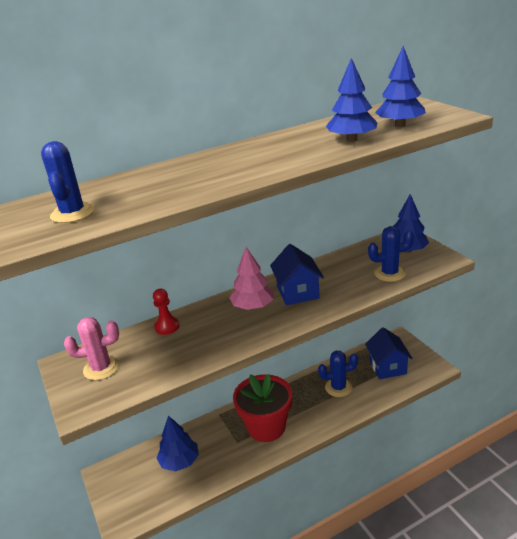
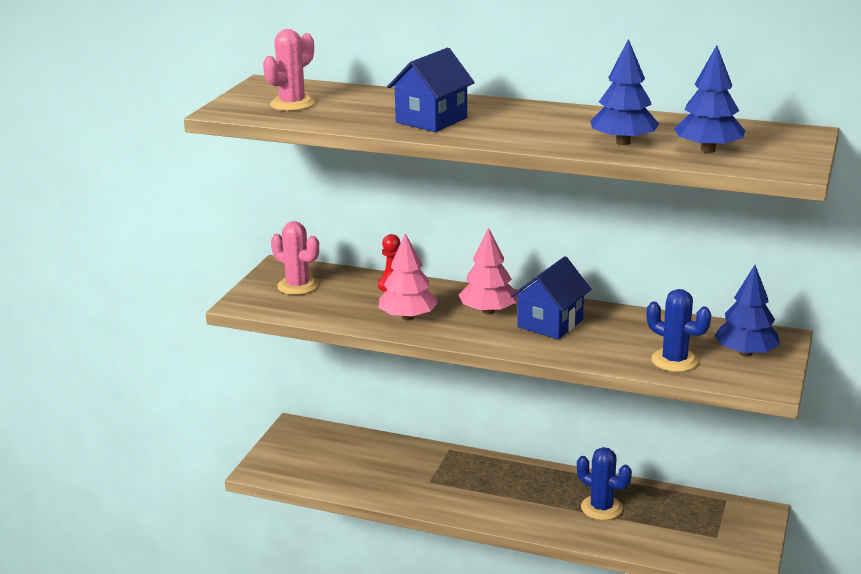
camera: 45 degrees right, 5 degrees down
blue cactus [41,141,95,223] -> pink cactus [263,29,315,111]
blue tree [156,416,199,472] -> none
red flower pot [233,374,292,442] -> none
blue house [365,327,413,379] -> blue house moved to [387,48,475,132]
none -> pink tree [378,233,438,320]

